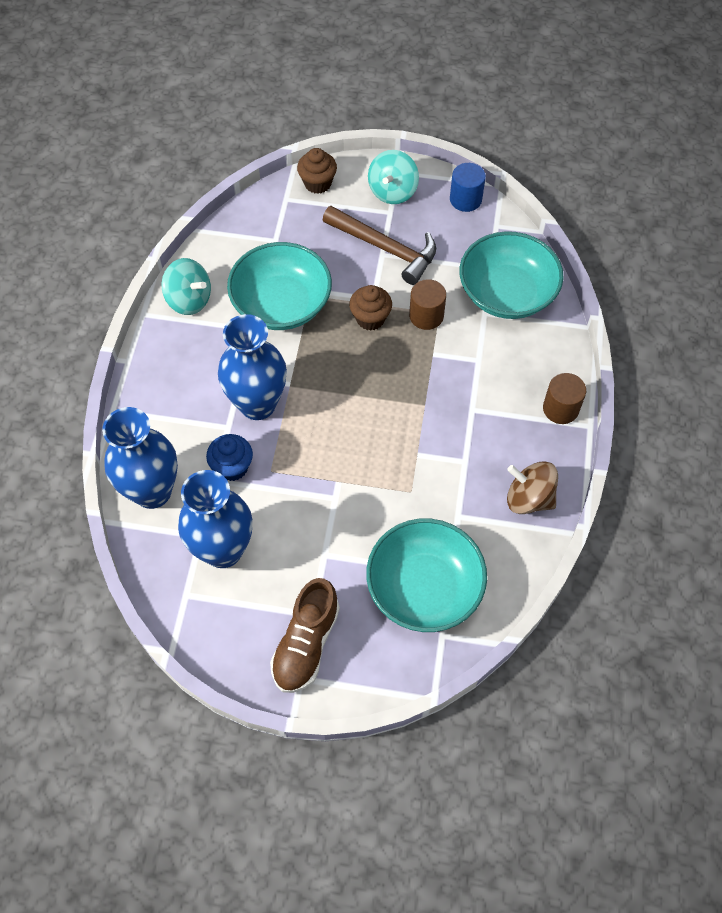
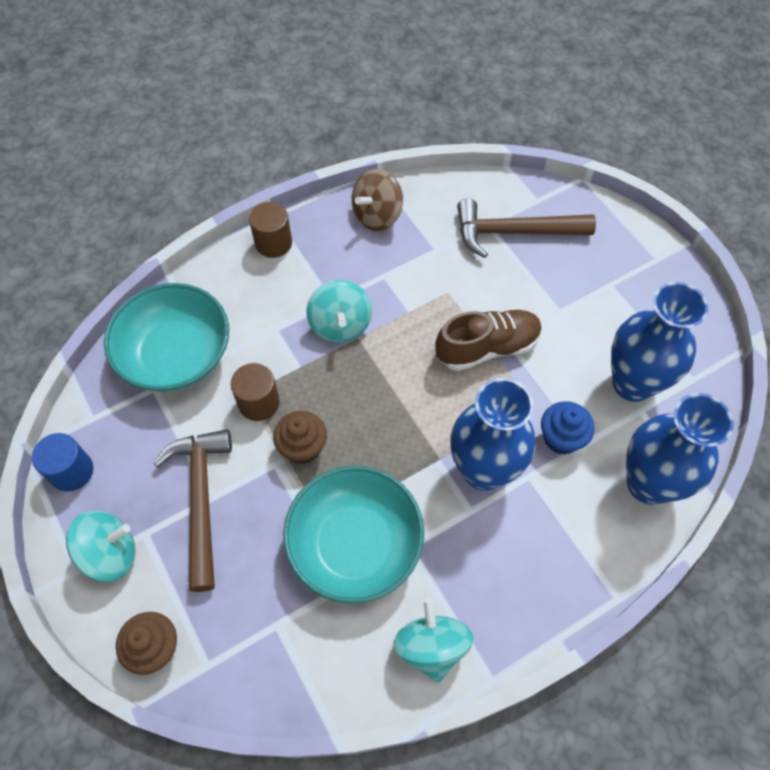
camera: 130 degrees left, 0 degrees up
brown shoe [270,578,340,693] -> brown shoe moved to [435,310,542,371]
turquoise bowl [366,519,487,632] -> brown hammer [457,199,596,258]
brown spinning top [507,462,558,514] -> brown spinning top turned 60 degrees clockwise [352,169,403,231]
none -> turquoise spinning top [307,280,372,343]

